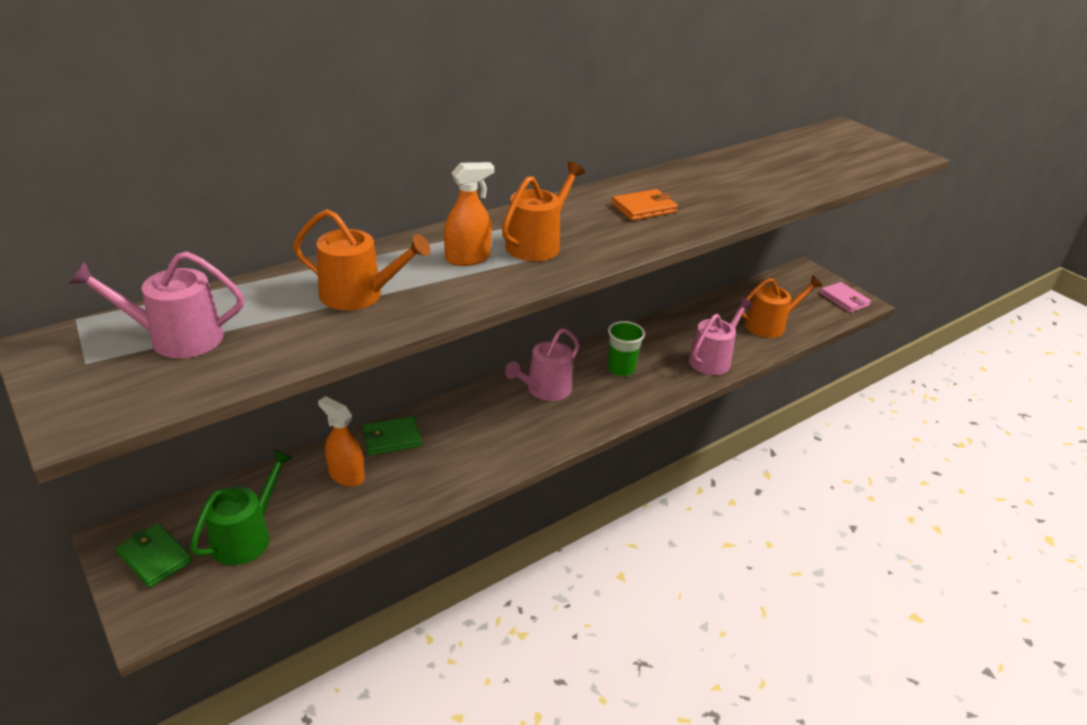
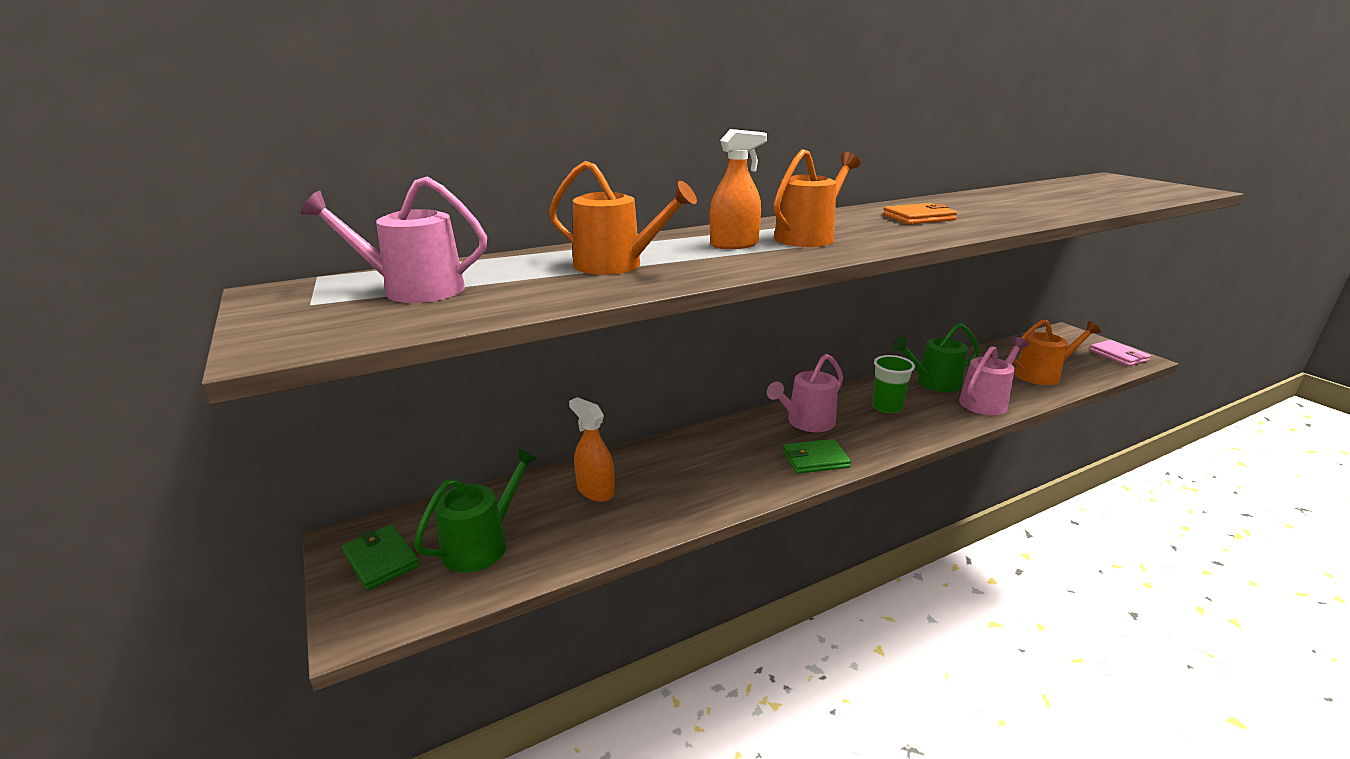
camera: 10 degrees right, 10 degrees down
green wallet [362,416,422,455] -> green wallet moved to [783,439,851,474]
none -> green watering can [892,323,980,392]

